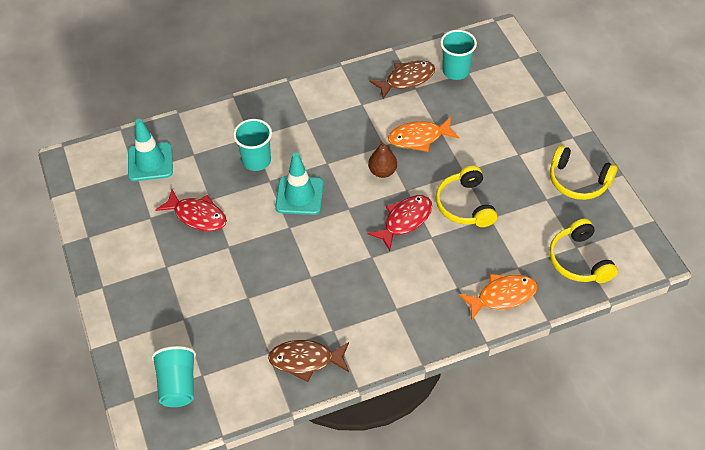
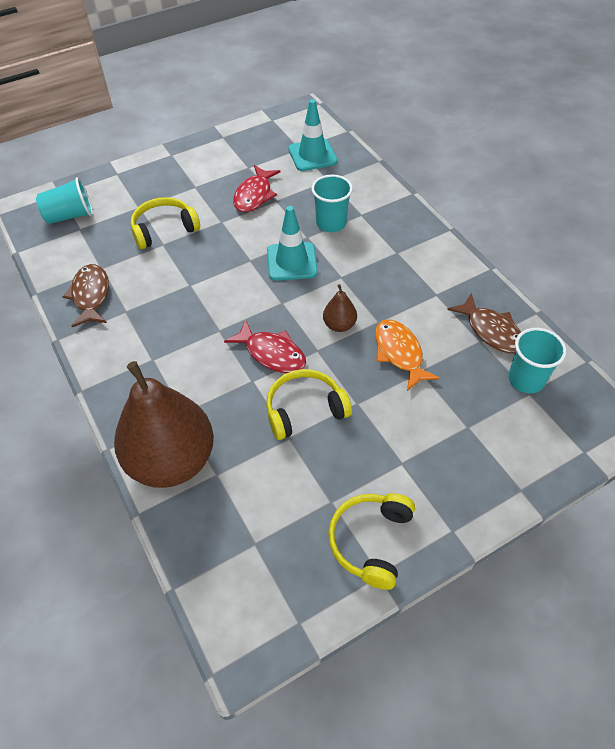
camera: 80 degrees right, 0 degrees up
orange fish [459,274,537,320] -> brown pear [114,361,214,488]
yellow headphones [549,219,618,283] -> yellow headphones moved to [131,197,200,249]

